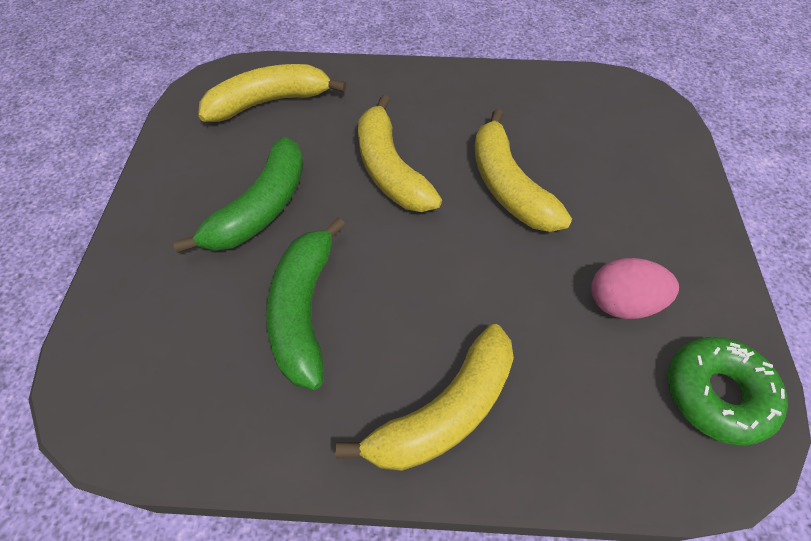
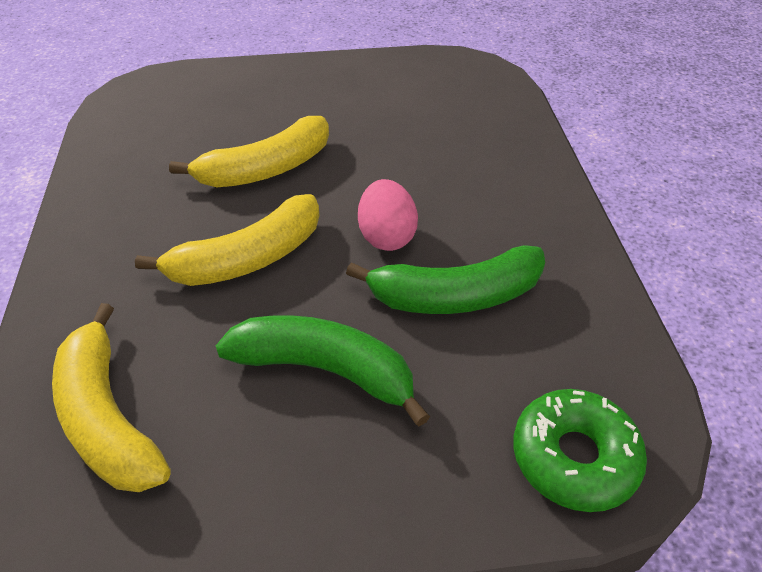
camera: 100 degrees left, 10 degrees down
yellow banana [335,324,514,471] -> none
pink egg [591,258,679,319] -> pink egg moved to [358,179,418,251]
green donut [668,337,788,446] -> green donut moved to [513,389,647,512]

